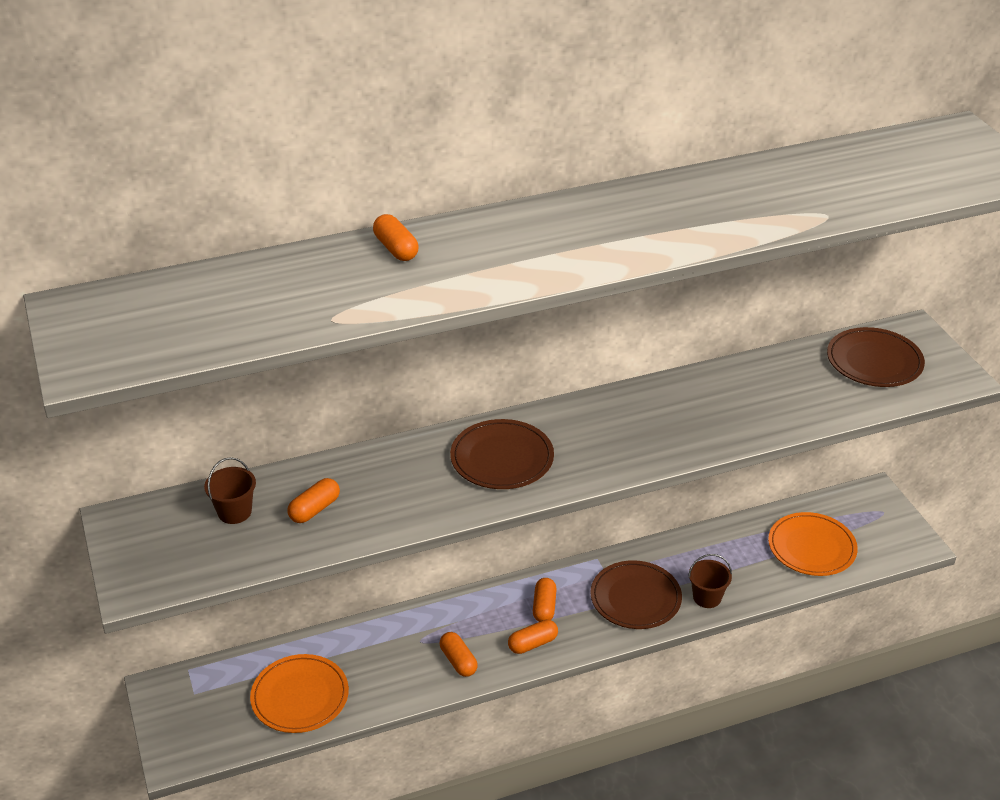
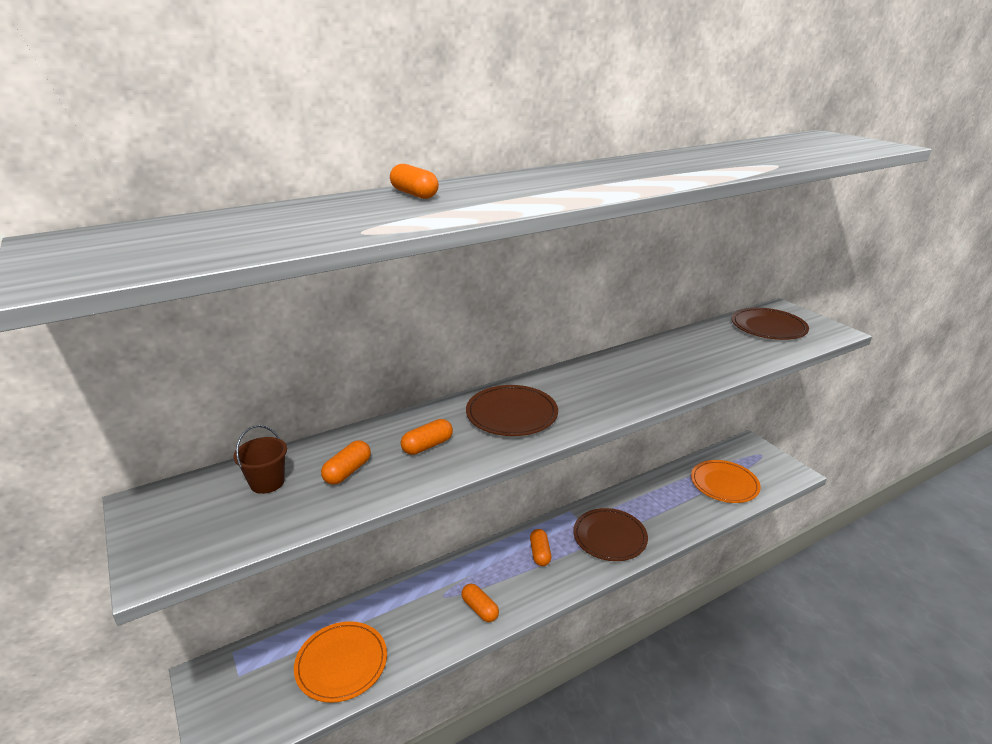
camera: 10 degrees left, 10 degrees down
orange capsule [508,620,558,654] -> orange capsule moved to [401,419,453,455]
brown bucket [688,554,732,608] -> none

